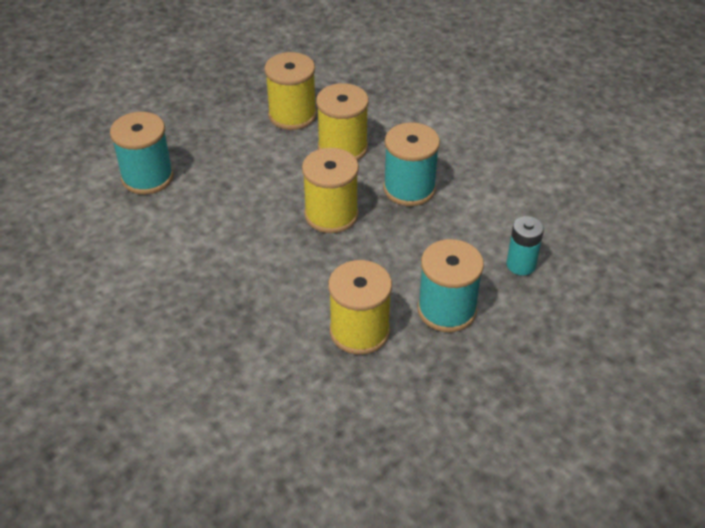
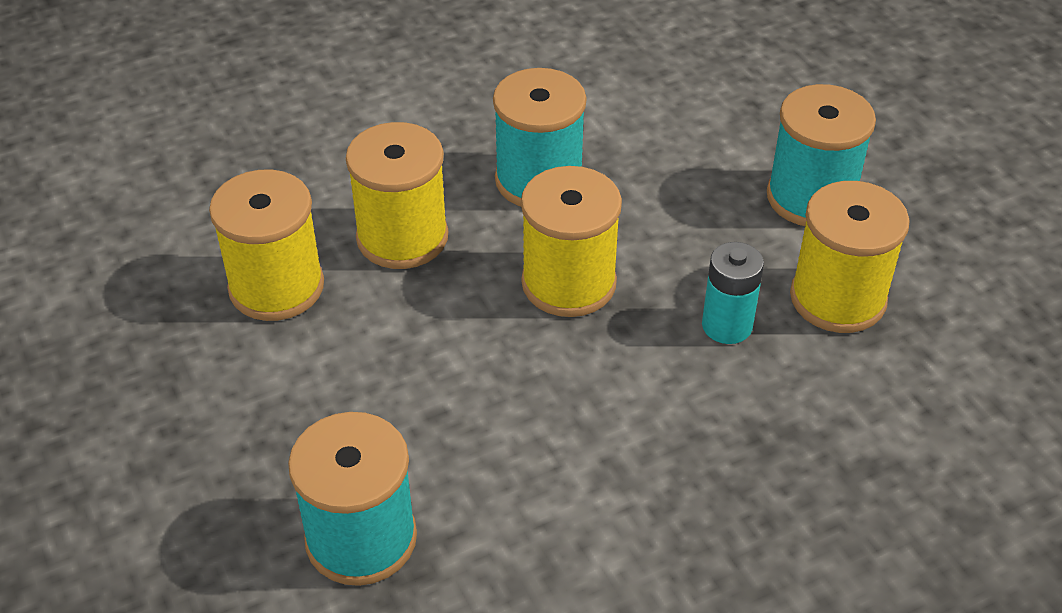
camera: 75 degrees left, 0 degrees up
turquoise battery [507,216,544,275] -> turquoise battery moved to [702,242,764,344]

